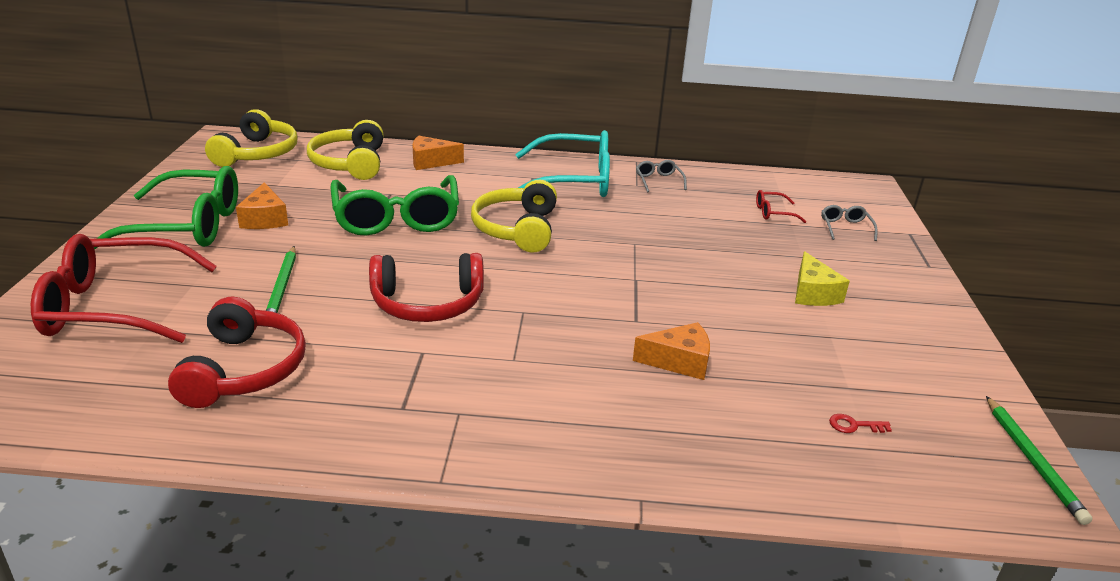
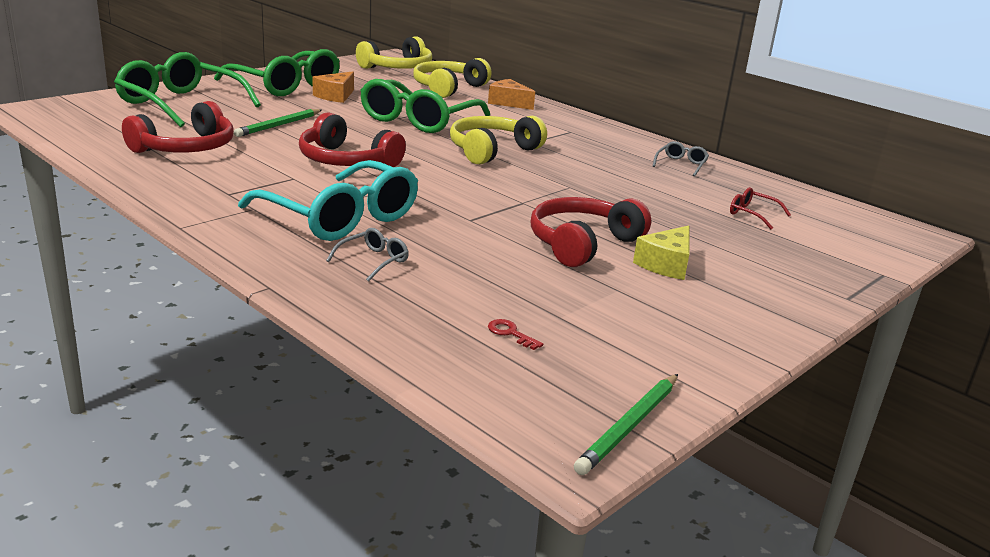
camera: 40 degrees right, 5 degrees down
red glasses [31,234,217,343] -> green glasses [114,52,261,127]
turquoise glasses [515,130,610,197] -> turquoise glasses moved to [238,160,418,241]
orange cheese [633,322,710,380] -> none
grey glasses [821,205,878,241] -> grey glasses moved to [326,228,409,282]
none -> red headphones [531,197,651,267]

